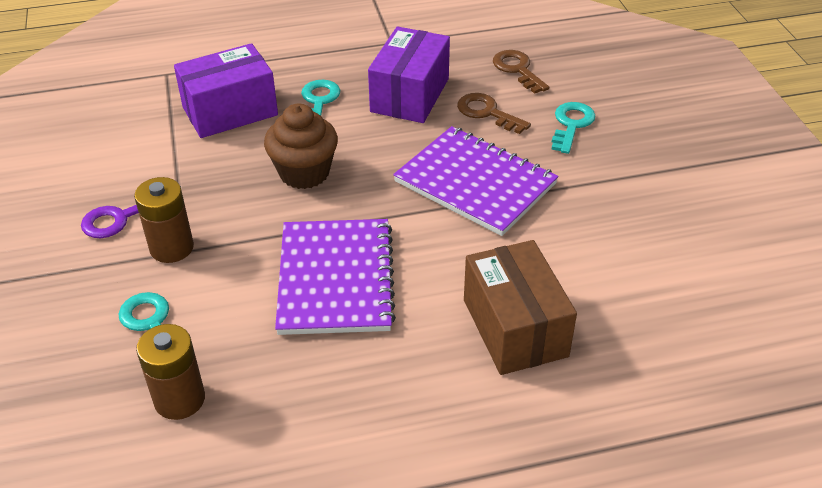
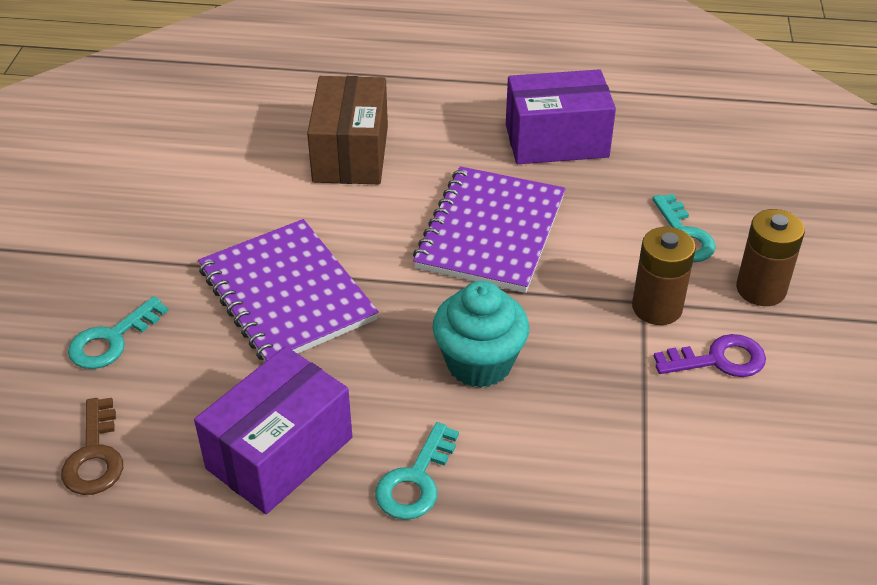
camera: 160 degrees left, 0 degrees up
brown battery [136,324,205,420] -> brown battery moved to [736,209,805,306]
purple box [174,43,278,138] -> purple box moved to [506,69,616,164]
brown cupcake [264,103,338,189] -> turquoise cupcake [432,281,529,388]
brown key [457,93,531,134] -> none

